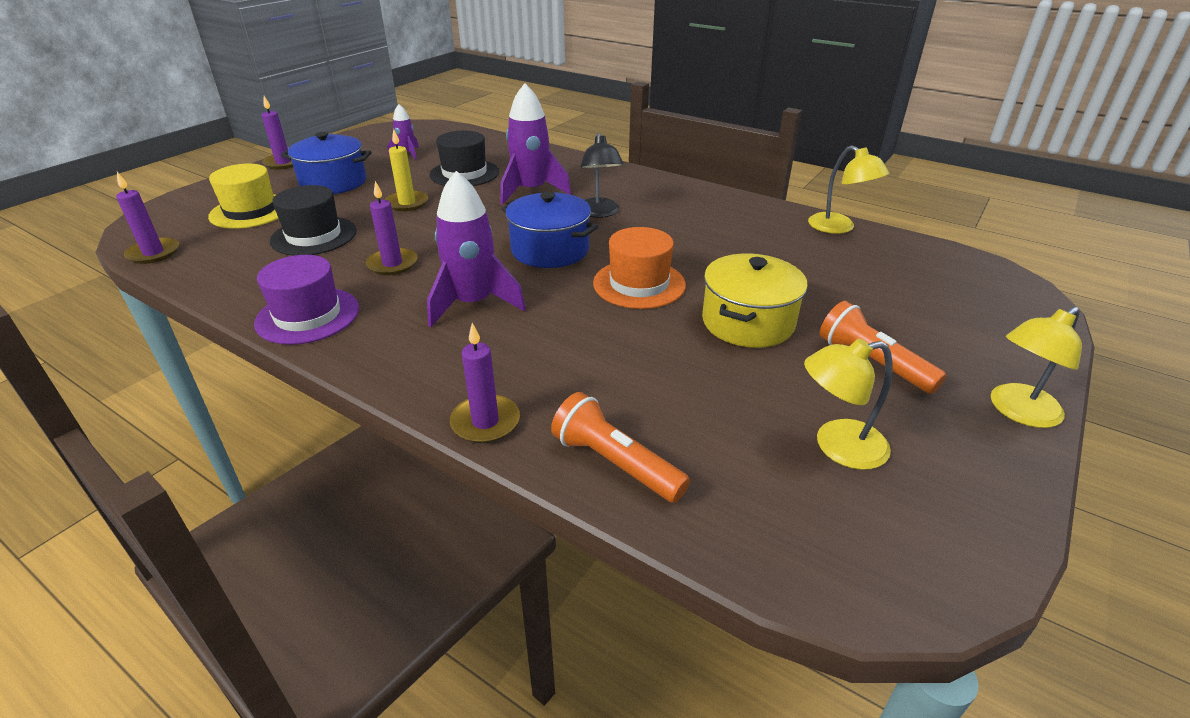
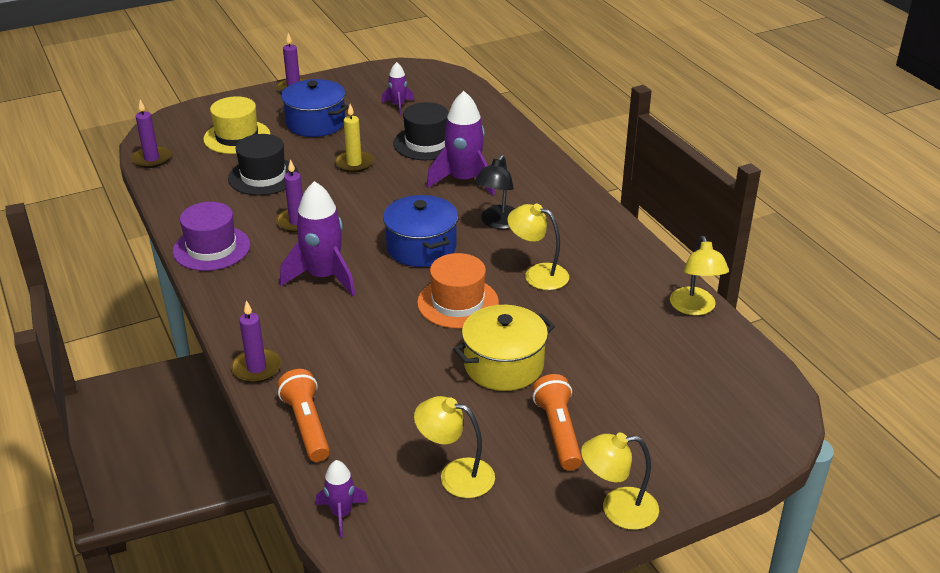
camera: 30 degrees right, 0 degrees up
none -> purple rocket [316,460,368,537]
none -> yellow lamp [507,204,569,290]

